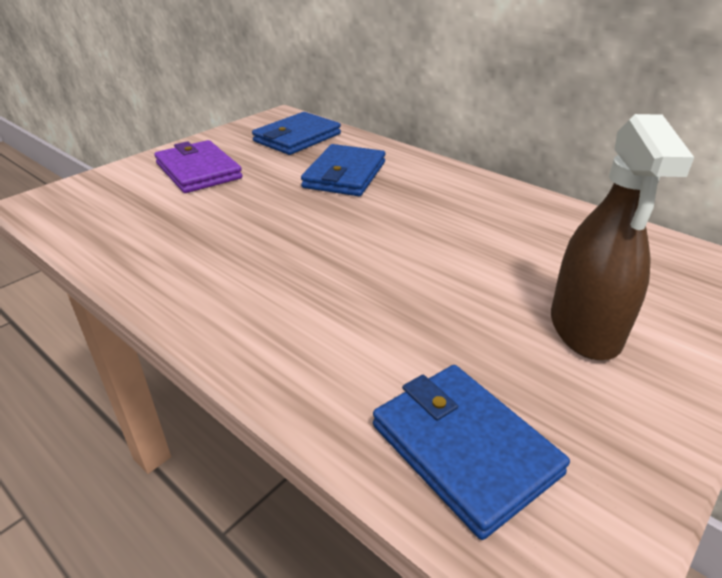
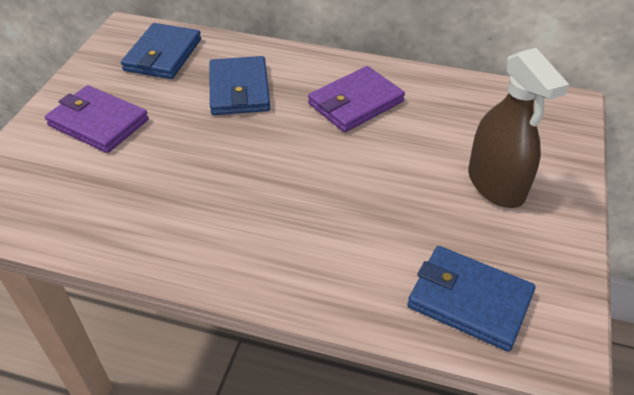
camera: 25 degrees left, 10 degrees up
none -> purple wallet [308,66,405,132]

